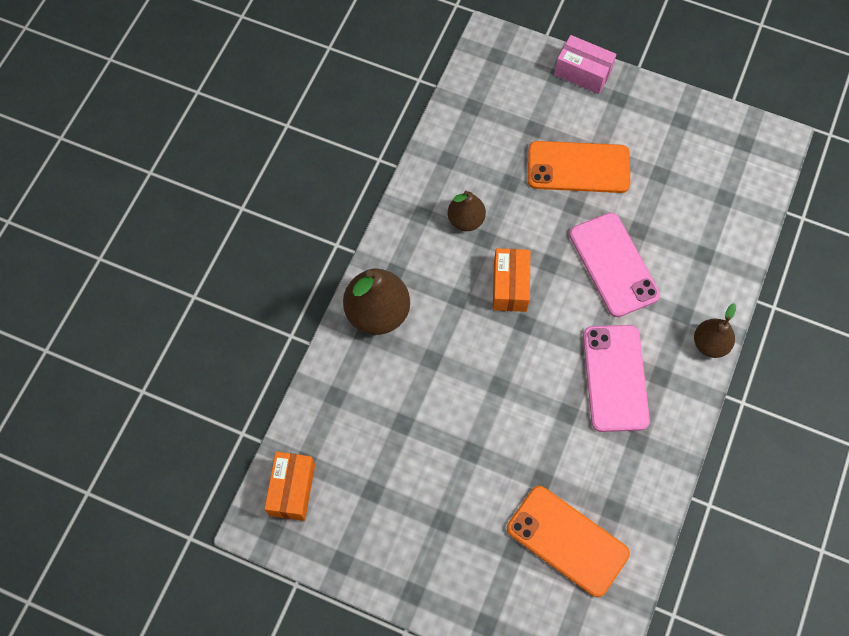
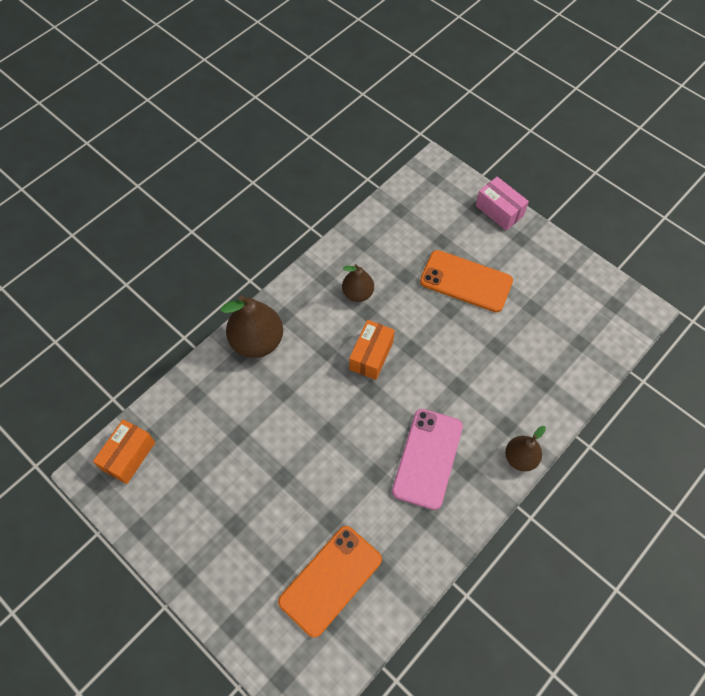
camera: 20 degrees right, 5 degrees down
orange phone [507,486,630,597] -> orange phone turned 75 degrees clockwise [278,526,382,638]
pink phone [569,213,660,317] -> none

